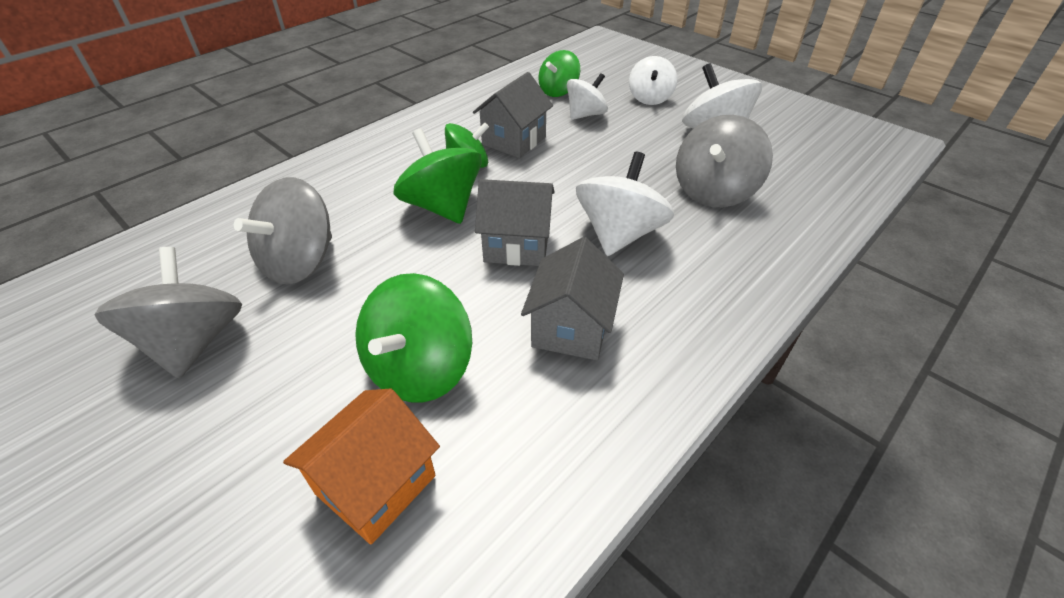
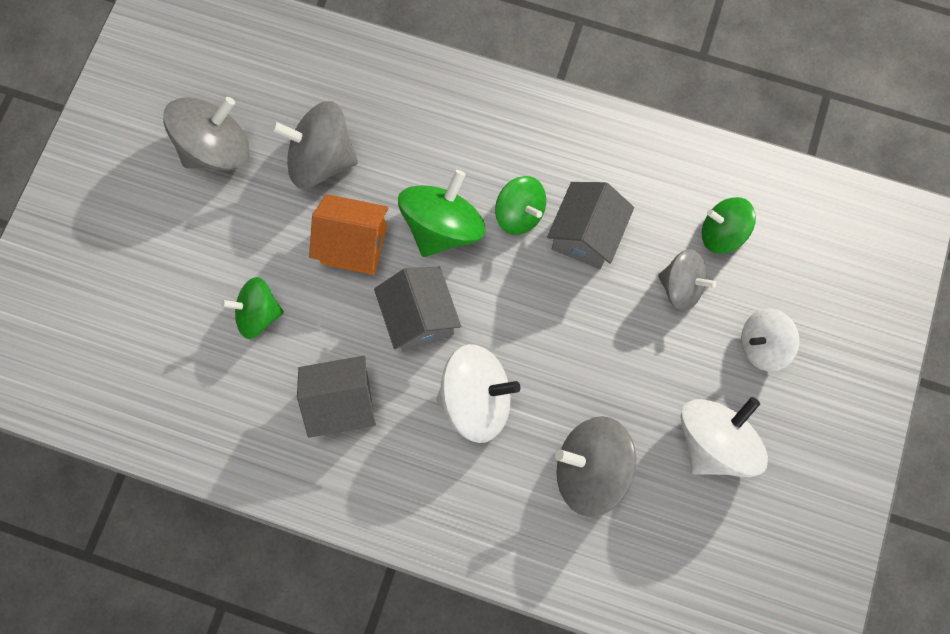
camera: 65 degrees right, 30 degrees up
orange house [283,388,440,545] -> orange house moved to [309,194,388,275]
green spinning top [355,273,472,402] -> green spinning top [221,277,284,339], size x0.66
grey house [473,72,553,158] -> grey house turned 75 degrees counterclockwise [547,182,634,269]
white spinning top [567,73,608,120] -> grey spinning top [658,249,716,311]

